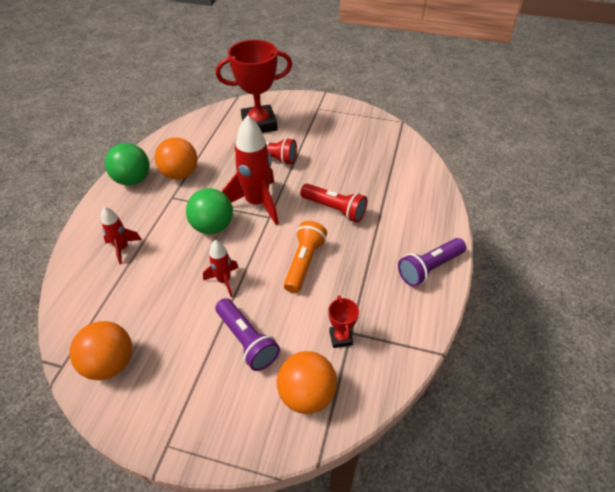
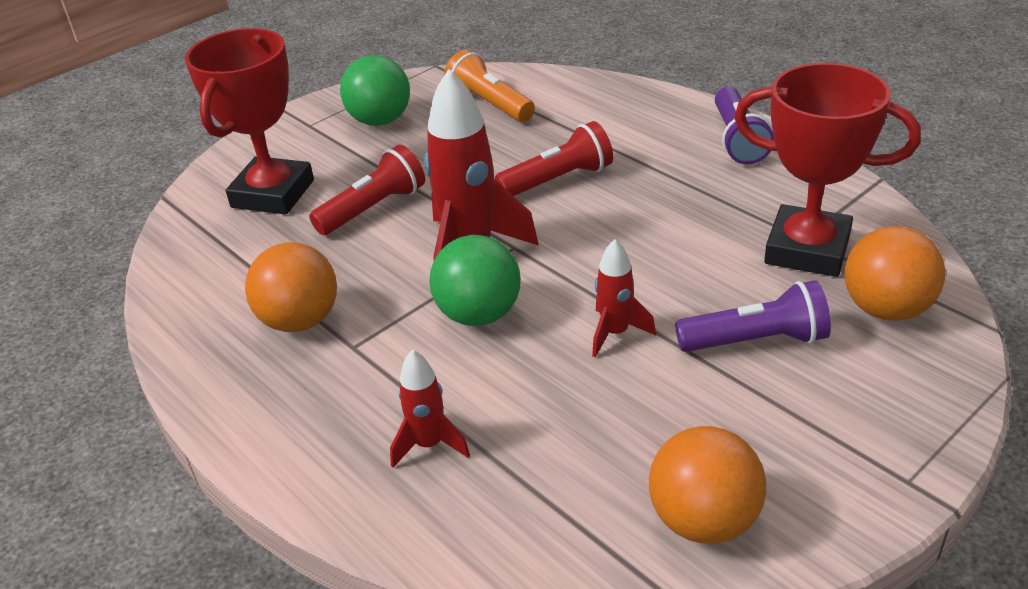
camera: 55 degrees left, 10 degrees down
green ball [105,143,150,185] -> green ball moved to [340,55,410,126]
orange flashlight [284,221,327,293] -> orange flashlight moved to [444,50,535,122]
red trophy [328,295,359,348] -> red trophy [734,63,921,277], size x2.25

